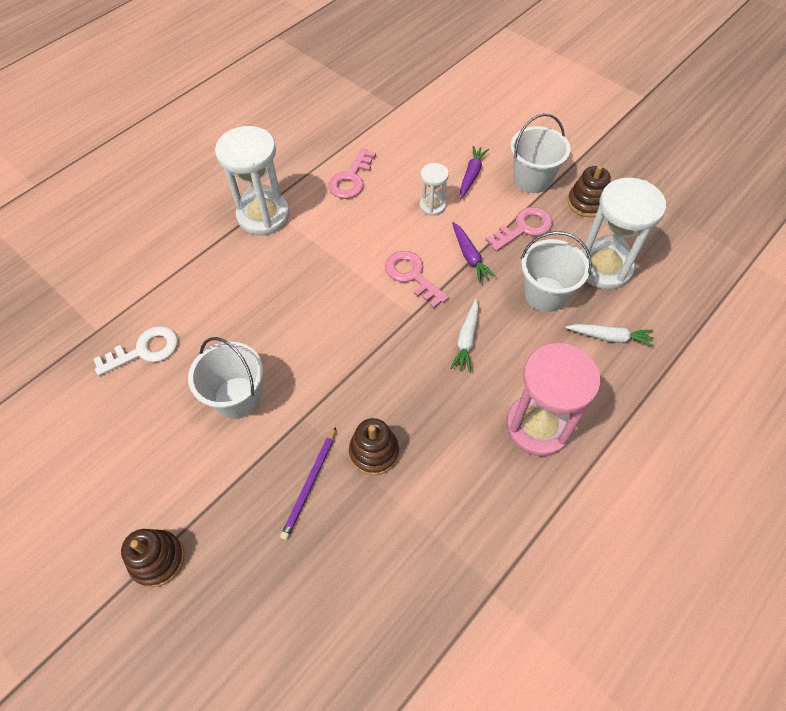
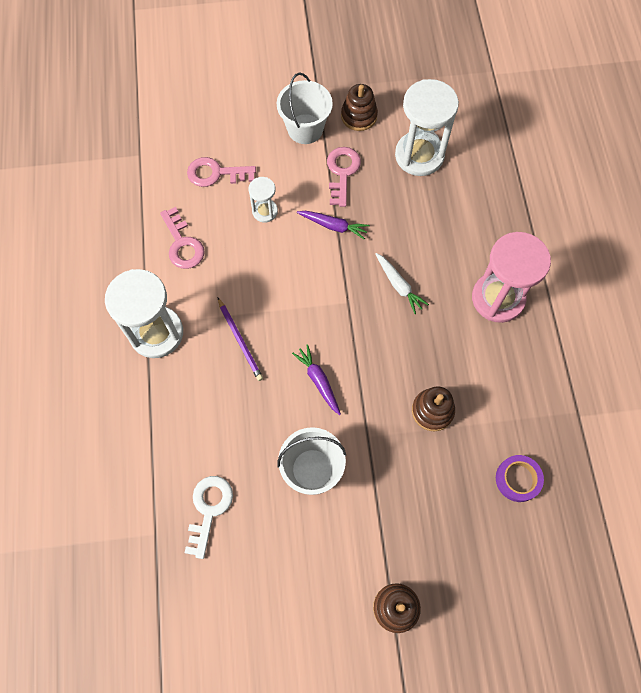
camera: 50 degrees left, 10 degrees up
purple pencil [280,427,336,540] -> purple pencil moved to [218,298,263,381]
pink key [385,251,449,308] -> pink key moved to [187,157,256,187]
purple carrot [460,145,489,198] -> purple carrot moved to [292,344,341,415]
white bucket [521,231,592,312] -> none
white carrot [565,324,654,347] -> none
none -> purple tape [496,455,544,502]

